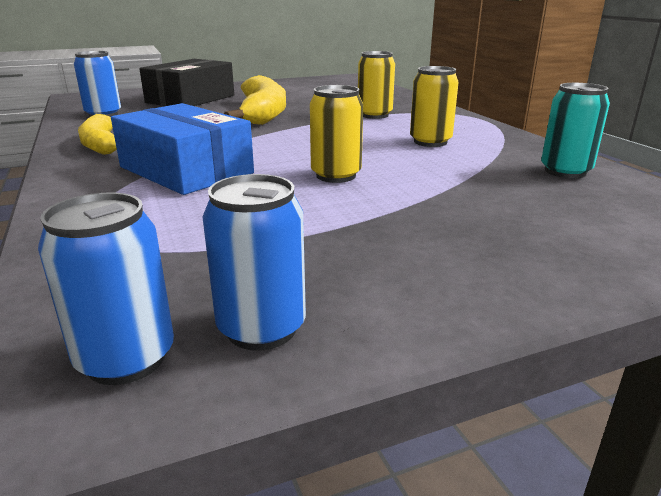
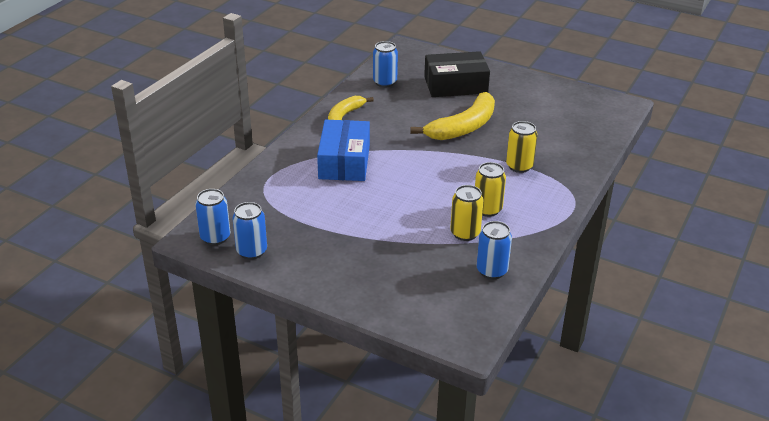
camera: 50 degrees right, 10 degrees up
yellow can [310,85,363,183] -> yellow can moved to [450,185,484,241]
turquoise can [541,83,610,179] -> blue can [477,221,512,279]

